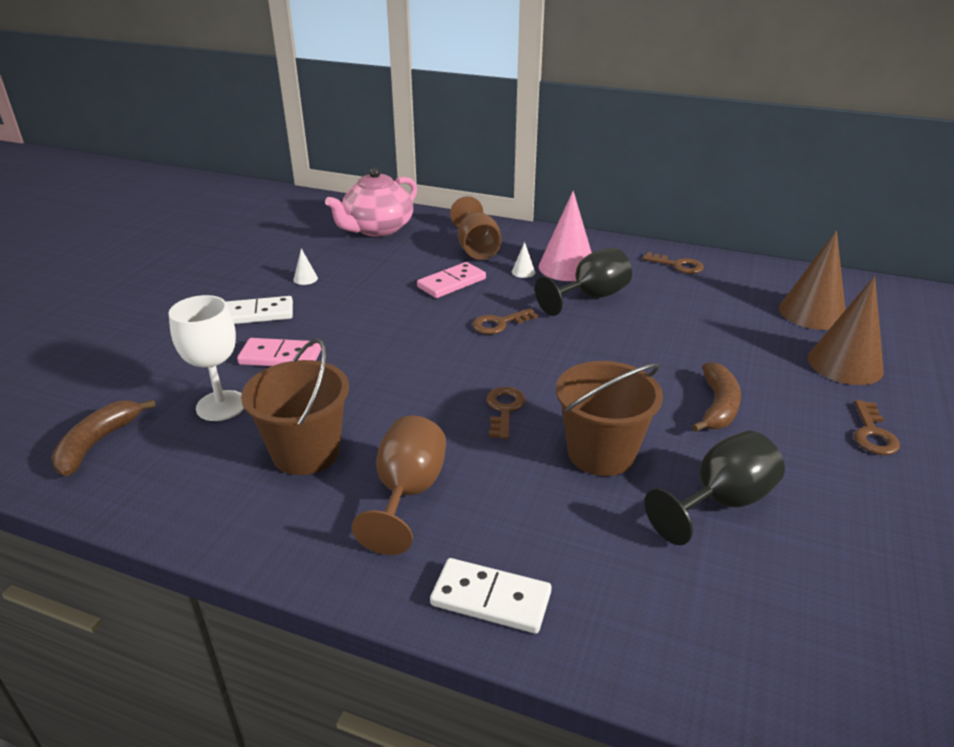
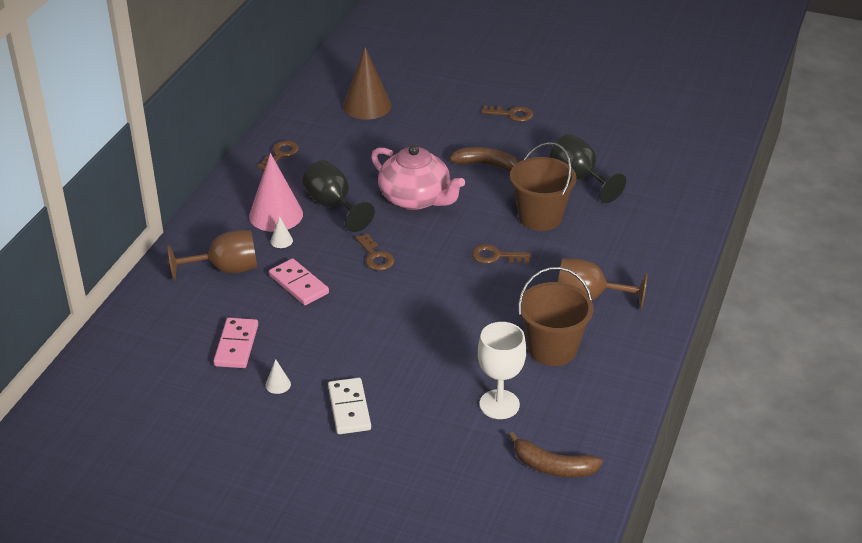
camera: 90 degrees left, 5 degrees up
pink domino [237,338,321,366] -> pink domino moved to [213,318,258,368]
pink teapot [325,167,417,237] -> pink teapot moved to [371,145,465,210]
white domino [430,558,551,634] -> none
brown cone [807,276,884,385] -> none

